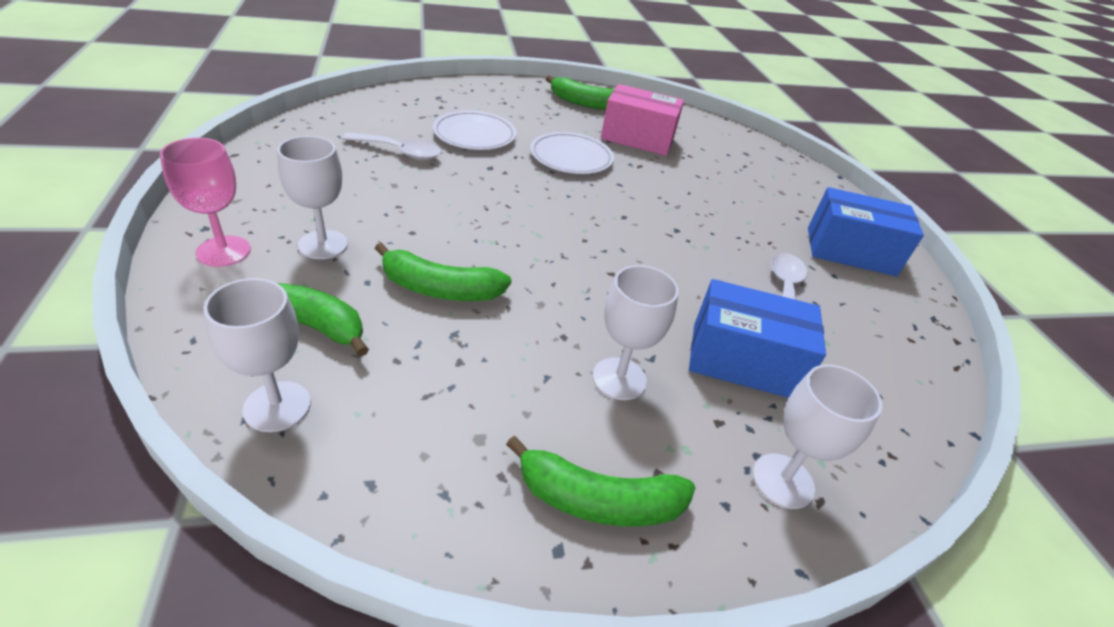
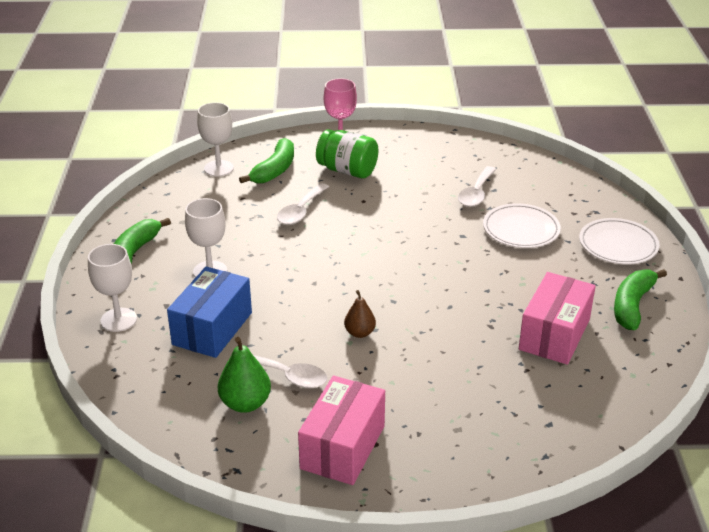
camera: 105 degrees right, 5 degrees down
white goblet [277,136,348,259] -> green jar [316,129,378,178]
green banana [375,243,512,301] -> white spoon [277,183,329,225]
white plate [530,132,614,174] -> white plate moved to [579,218,660,264]
blue box [808,187,924,276] -> pink box [298,376,385,485]
none -> green pear [218,337,271,413]
none -> brown pear [344,290,376,338]

